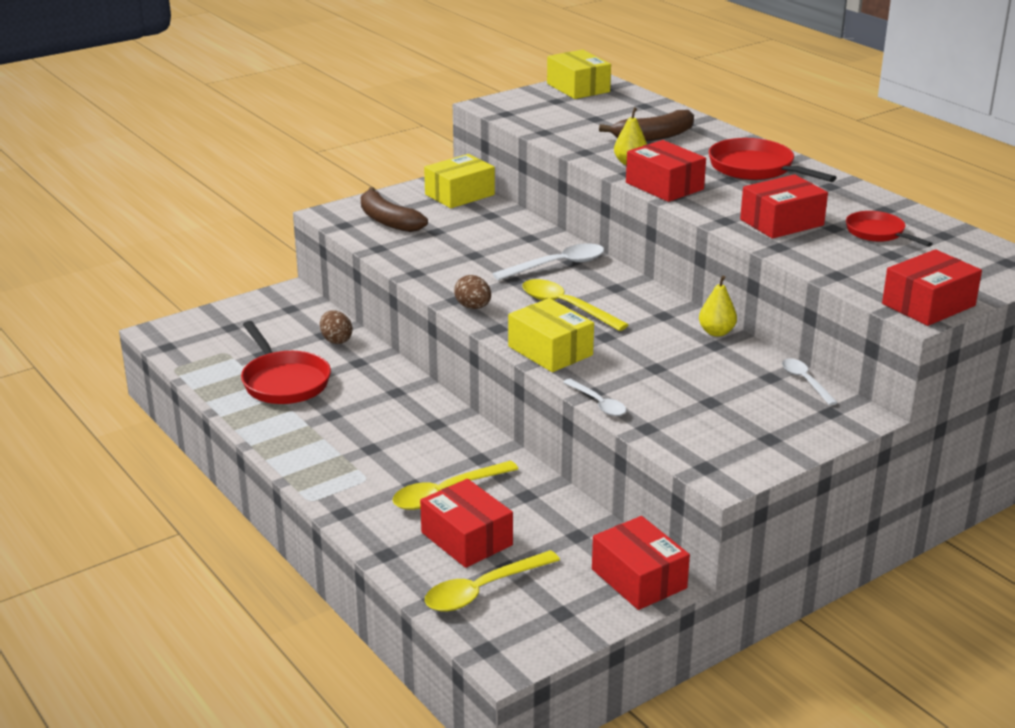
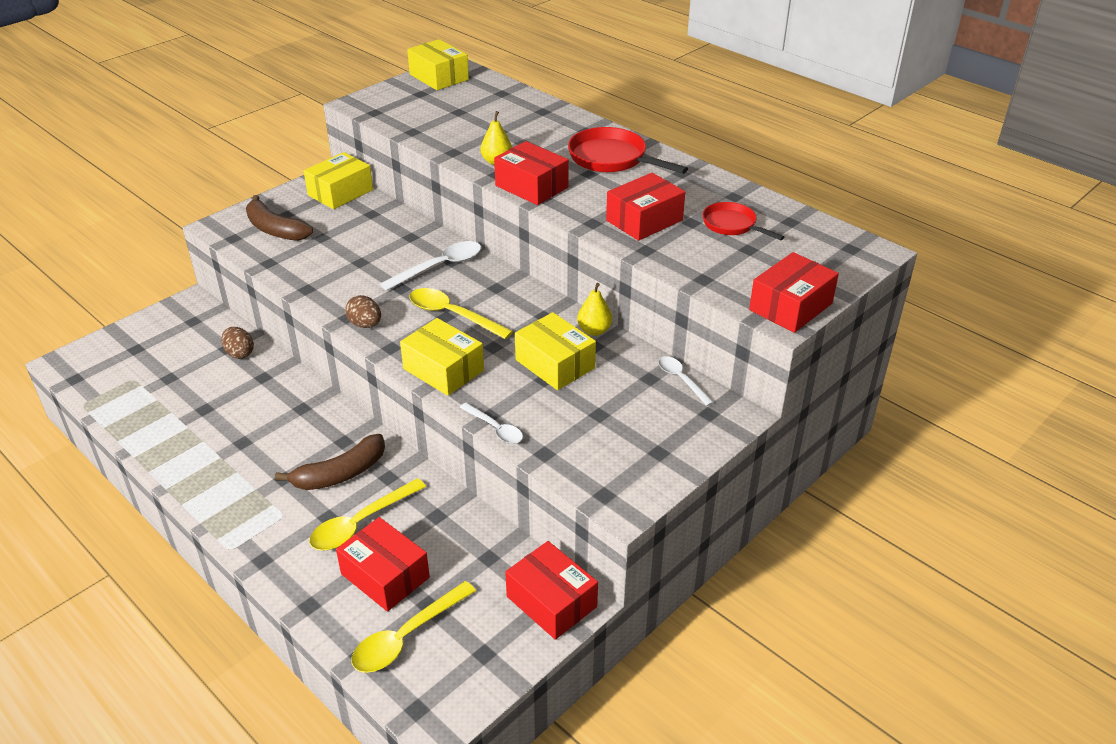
camera: 10 degrees left, 10 degrees up
red pan [241,321,331,404] -> none
brown banana [599,110,694,142] -> brown banana moved to [275,434,385,490]
none -> yellow box [515,312,596,390]

